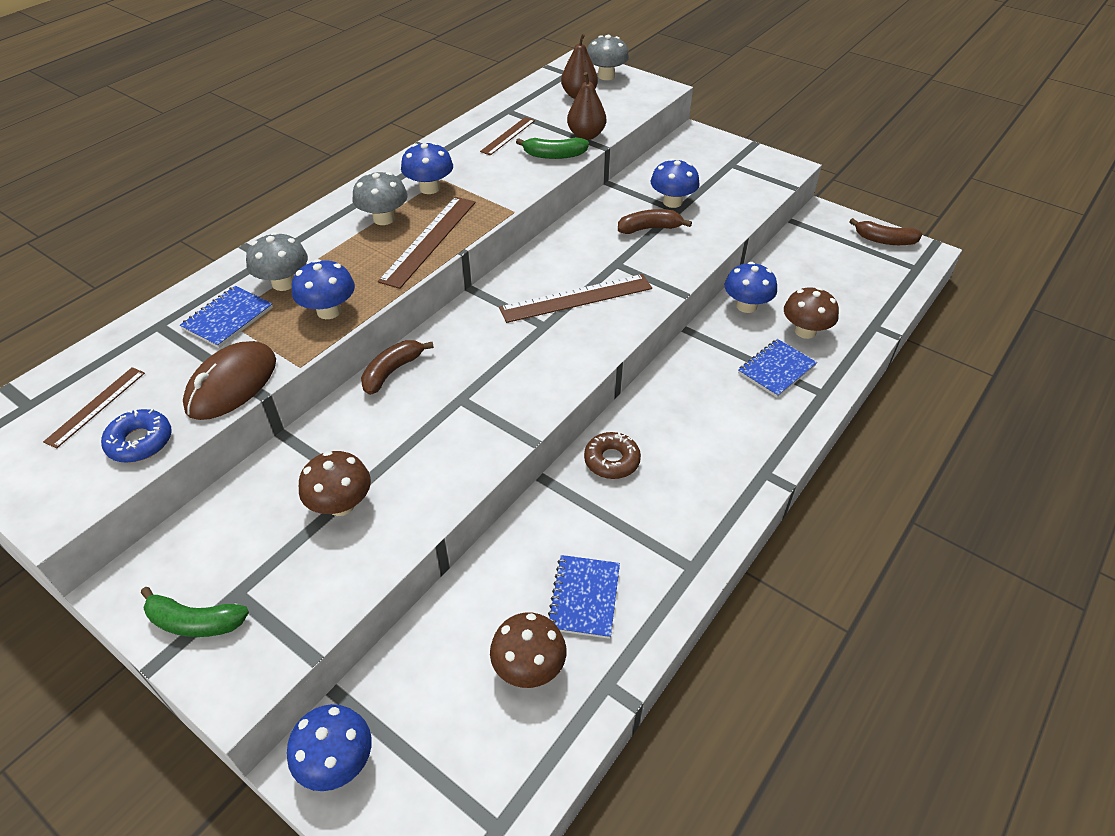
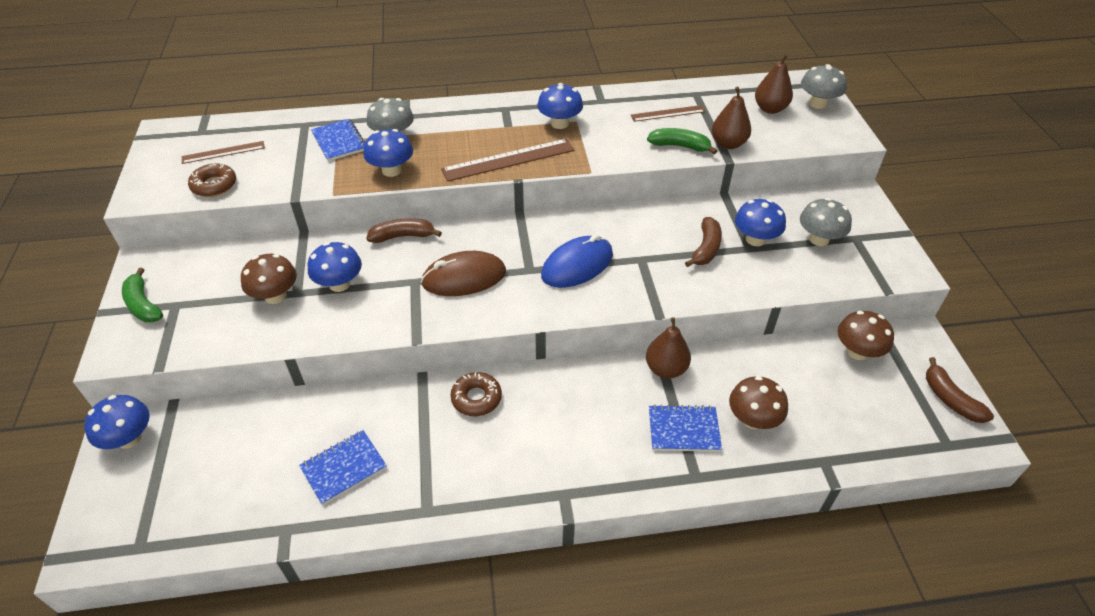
camera: 45 degrees right, 0 degrees up
blue donut [101,409,172,463] -> brown donut [188,163,236,197]
blue notebook [180,286,273,348] -> blue notebook turned 75 degrees clockwise [311,119,365,161]
brown mouse [183,341,276,420] -> brown mouse moved to [421,251,506,296]
grey mushroom [353,172,408,225] -> grey mushroom moved to [800,198,852,246]
brown mushroom [490,613,566,688] -> brown mushroom moved to [838,311,894,360]
brown ruler [499,274,652,323] -> blue mouse [541,234,613,288]
green banana [516,137,589,159] -> green banana turned 150 degrees clockwise [647,128,717,154]
brown banana [618,209,692,234] -> brown banana turned 75 degrees clockwise [685,217,722,267]
blue mushroom [725,262,777,313] -> blue mushroom moved to [308,242,362,292]
none -> brown pear [646,317,691,378]

